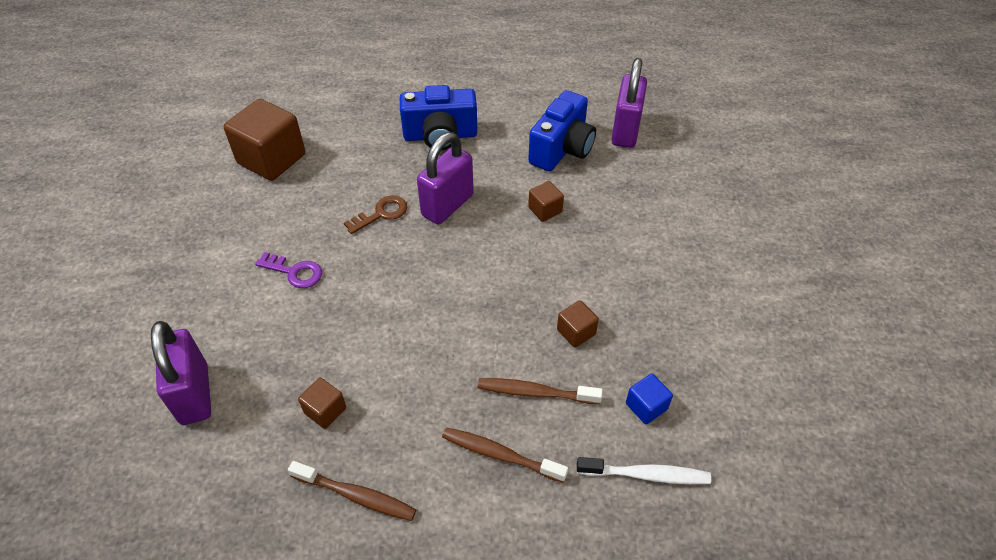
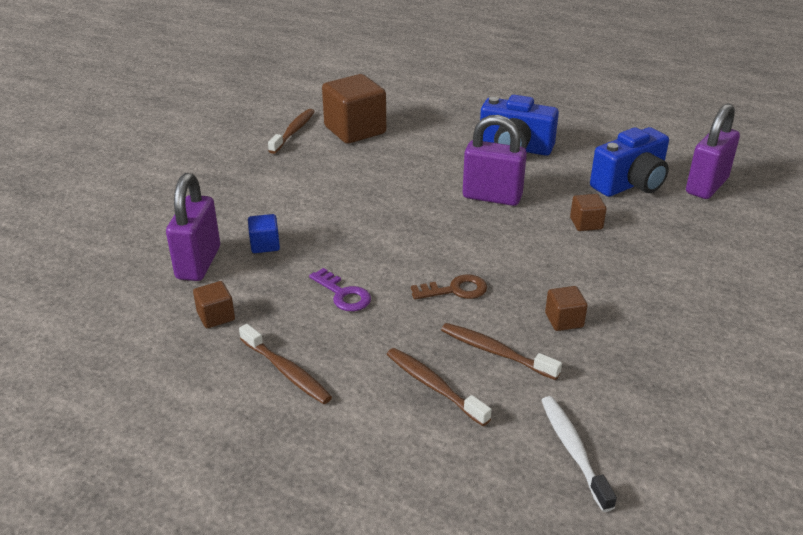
camera: 25 degrees right, 15 degrees down
purple key [255,252,322,288] -> purple key moved to [309,268,371,311]
brown cube [298,378,346,429] -> brown cube moved to [193,281,235,328]
brown key [344,196,407,234] -> brown key moved to [411,274,487,300]
purple padlock [417,132,474,224] -> purple padlock turned 45 degrees clockwise [463,115,527,206]
white toothbrush [577,457,711,484] -> white toothbrush turned 135 degrees counterclockwise [541,396,617,512]
blue cube [626,374,673,424] -> blue cube moved to [248,214,280,253]
none -> brown toothbrush [268,109,315,154]

